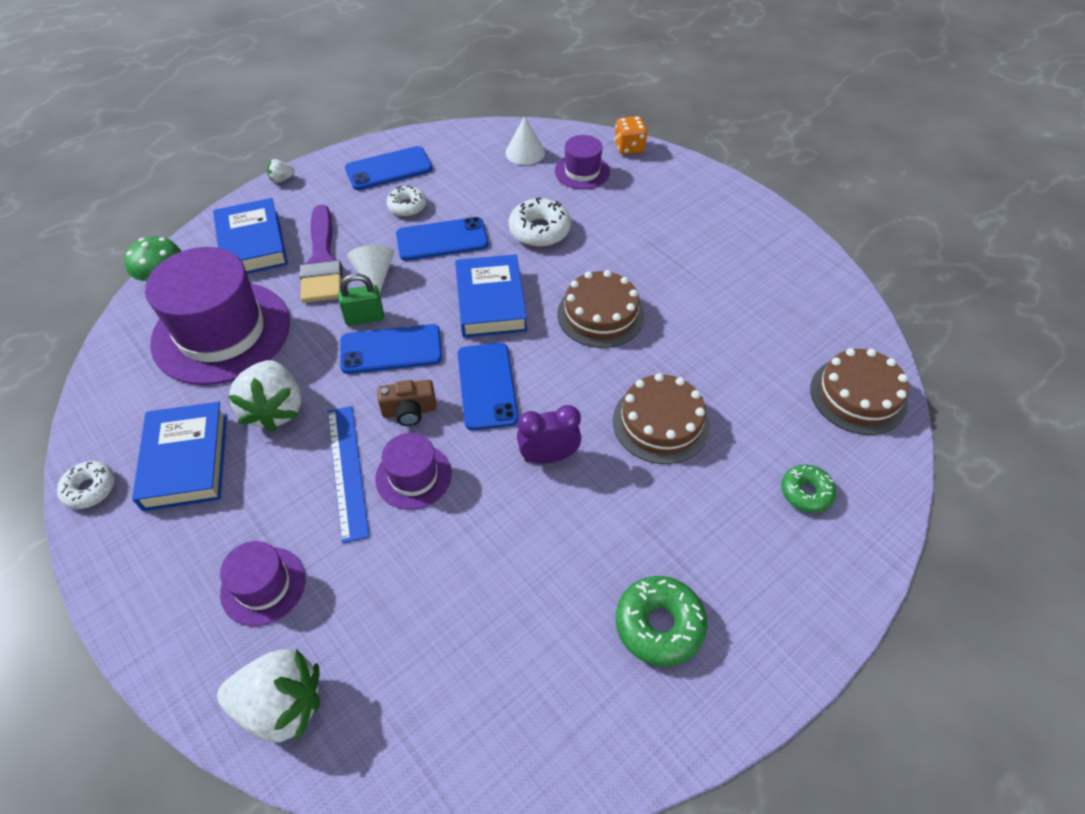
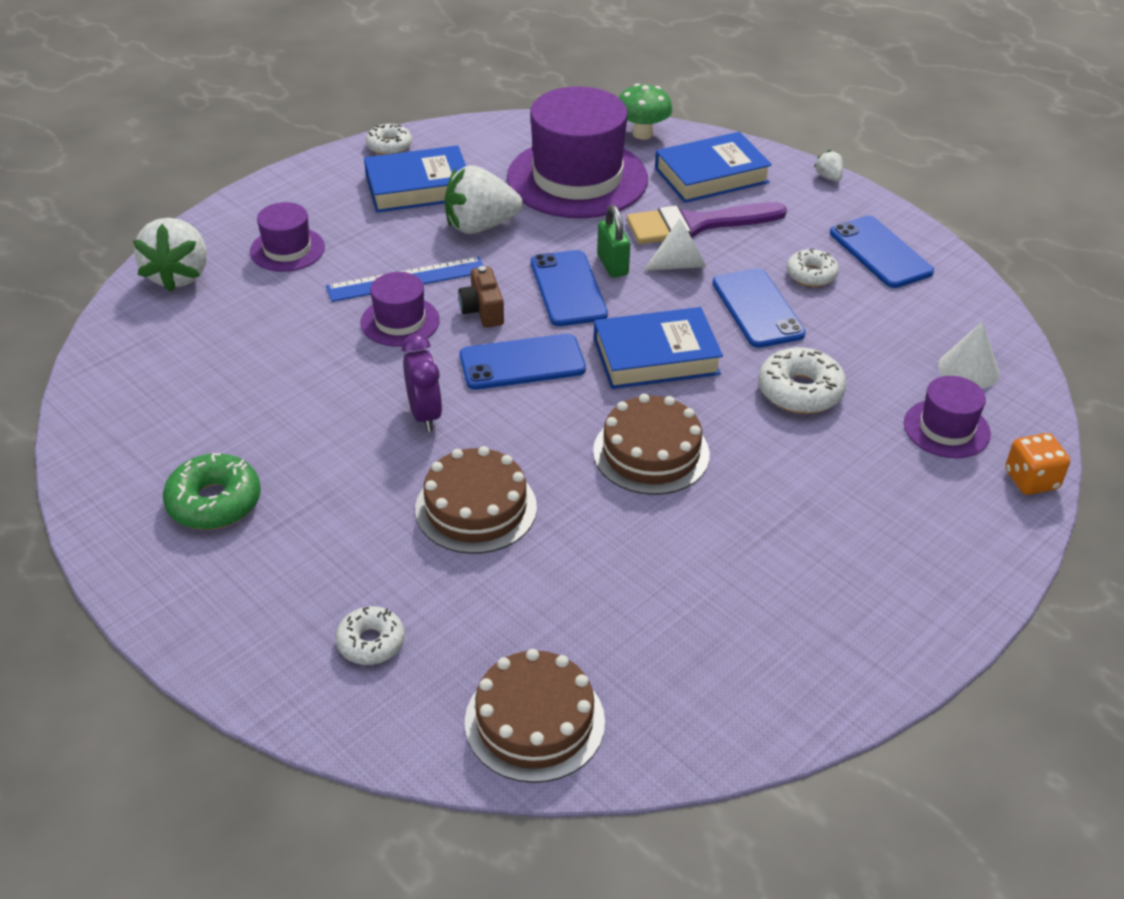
camera: 85 degrees right, 10 degrees down
green donut [781,464,836,513] -> white donut [336,606,405,665]

